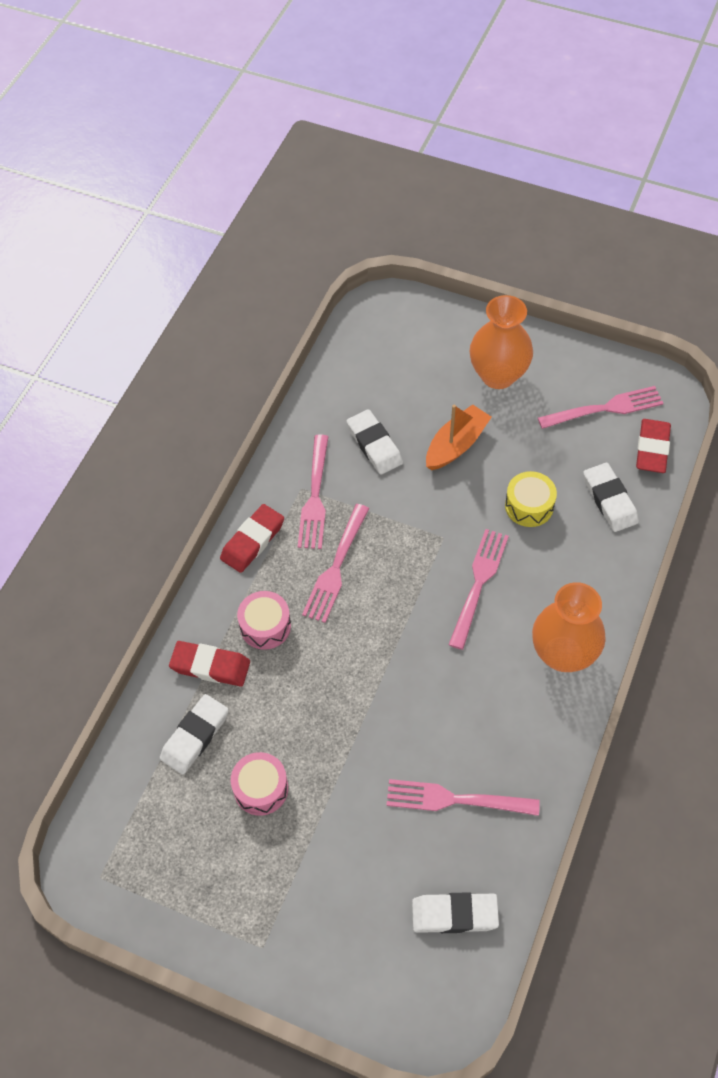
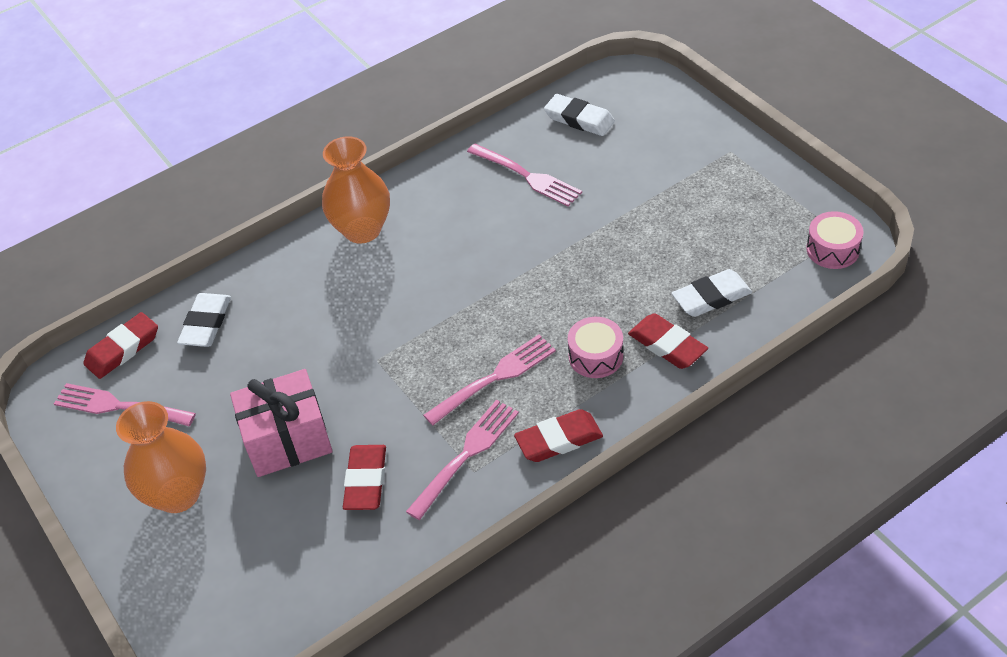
camera: 145 degrees left, 10 degrees down
pink drum [231,752,288,816] -> pink drum moved to [806,211,863,269]
white eraser [347,409,403,475] -> red eraser [343,445,386,510]
orange boat [426,404,492,470] -> pink gift [230,369,333,477]
pink fork [448,529,509,650] -> none
yellow drum [505,471,557,527] -> none

